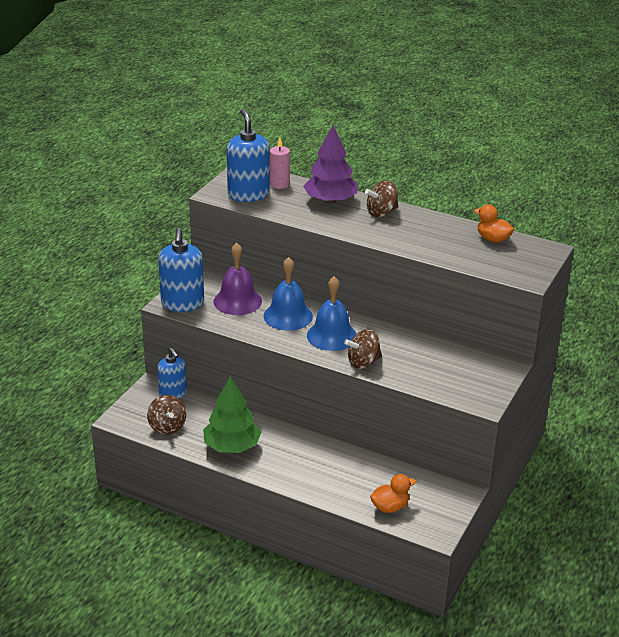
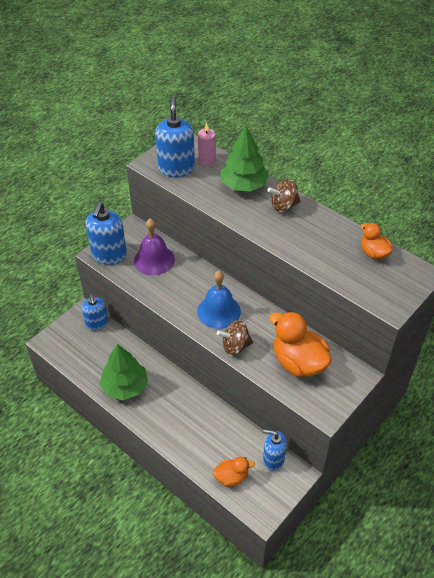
camera: 15 degrees right, 15 degrees up
brown spinning top [147,395,186,435] -> none
blue bell [264,257,313,331] -> none
purple tree [303,126,358,204] -> green tree [221,126,269,191]
none -> blue soap dispenser [263,429,287,471]
none -> orange duck [269,311,332,377]

